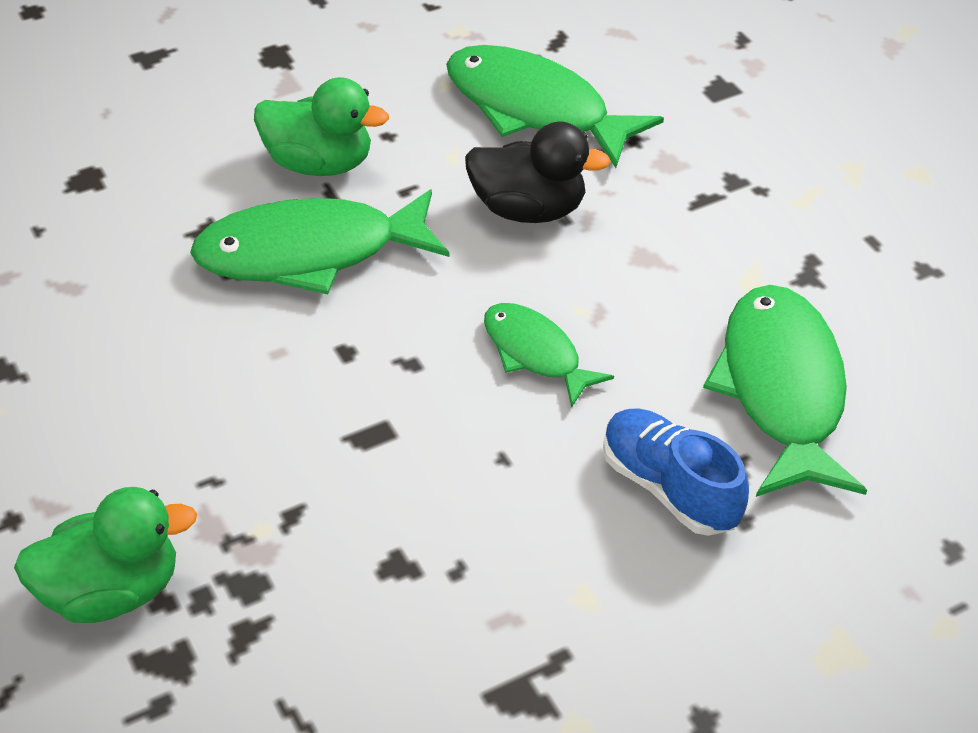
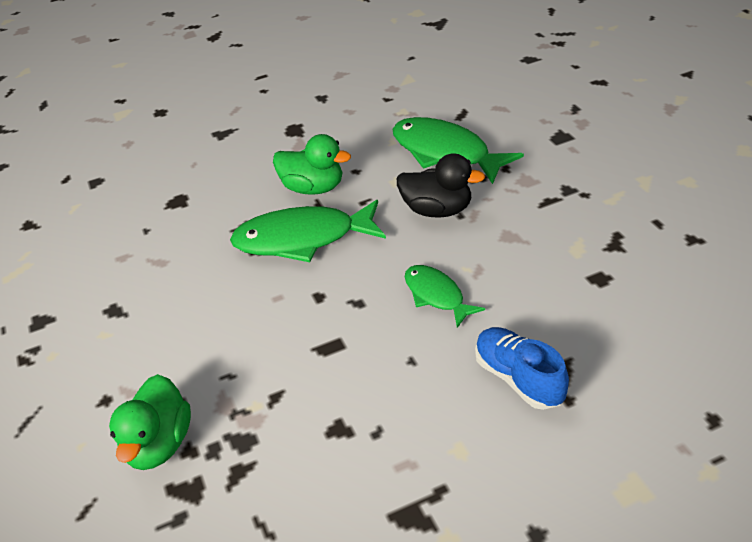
camera: 10 degrees right, 5 degrees down
green duck [14,487,197,623] -> green duck turned 105 degrees clockwise [109,374,191,470]
green fish [703,285,867,497] -> none

